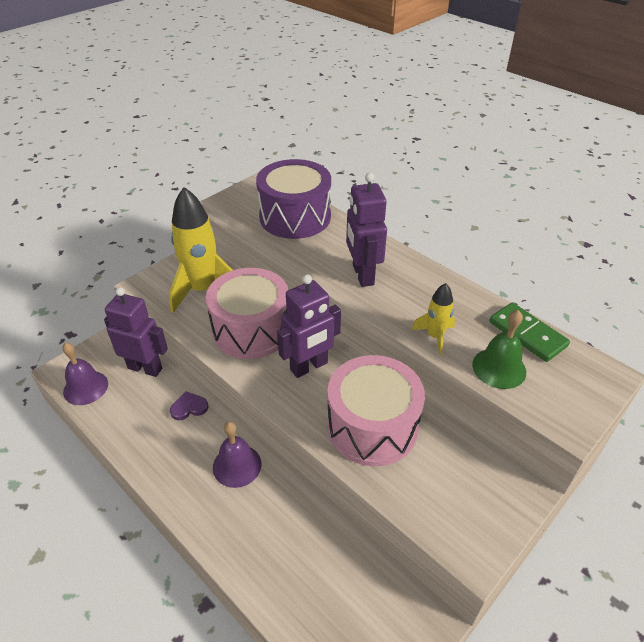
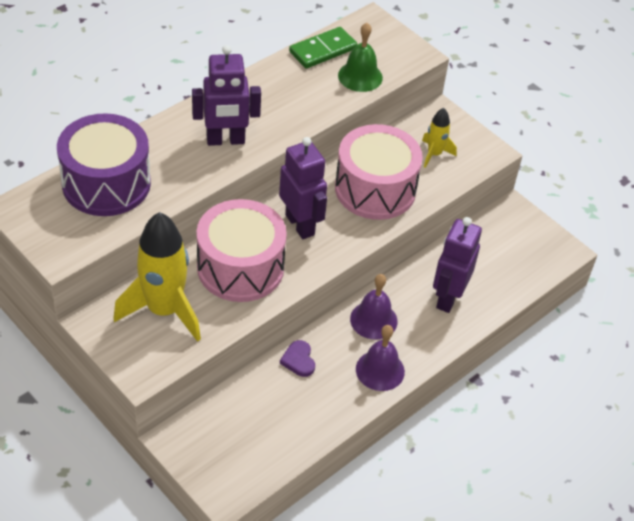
camera: 90 degrees left, 5 degrees up
purple bell [62,342,108,405] -> purple bell moved to [356,325,405,391]
purple robot [104,287,168,377] -> purple robot moved to [433,217,482,313]
yellow rocket [412,283,455,355] -> yellow rocket moved to [422,108,457,168]

